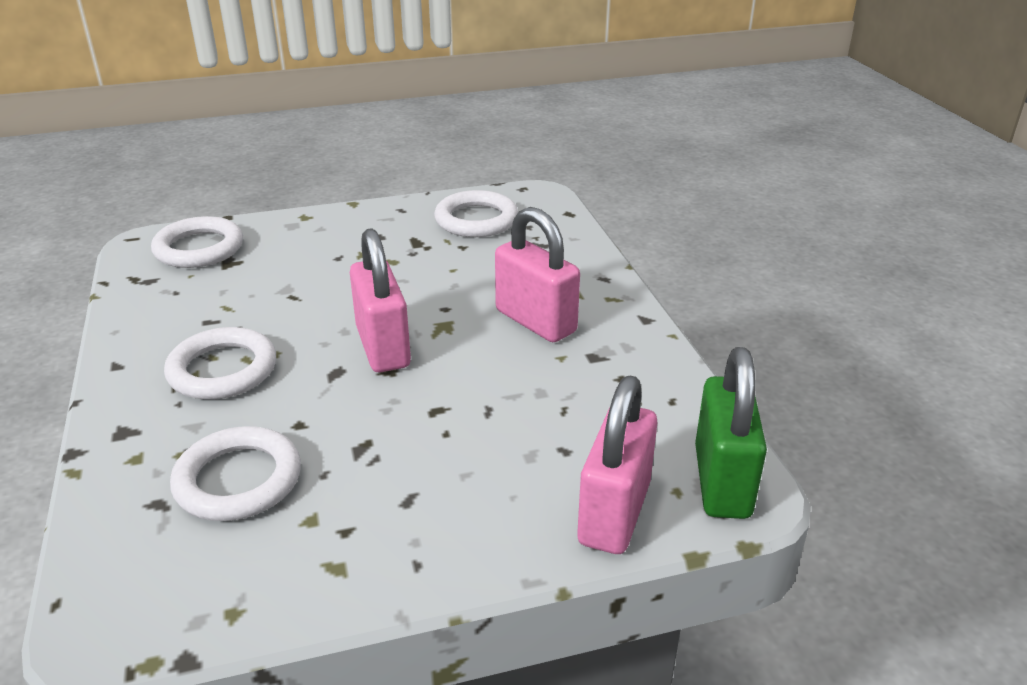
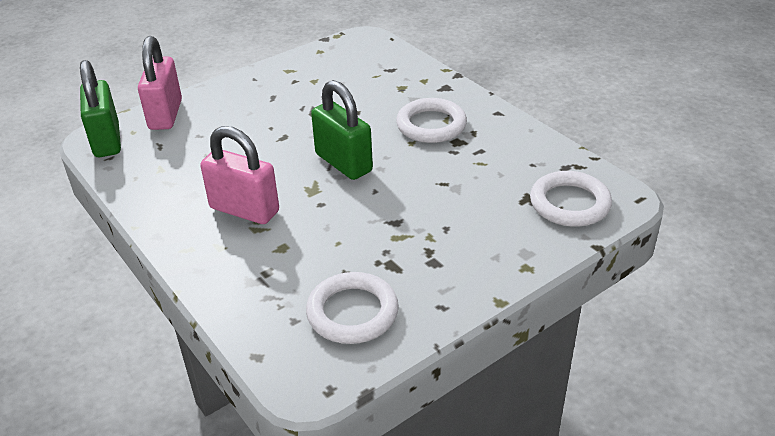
camera: 160 degrees right, 5 degrees up
white ring [170,426,301,521] -> none
pink padlock [350,228,411,372] -> green padlock [311,80,373,180]

